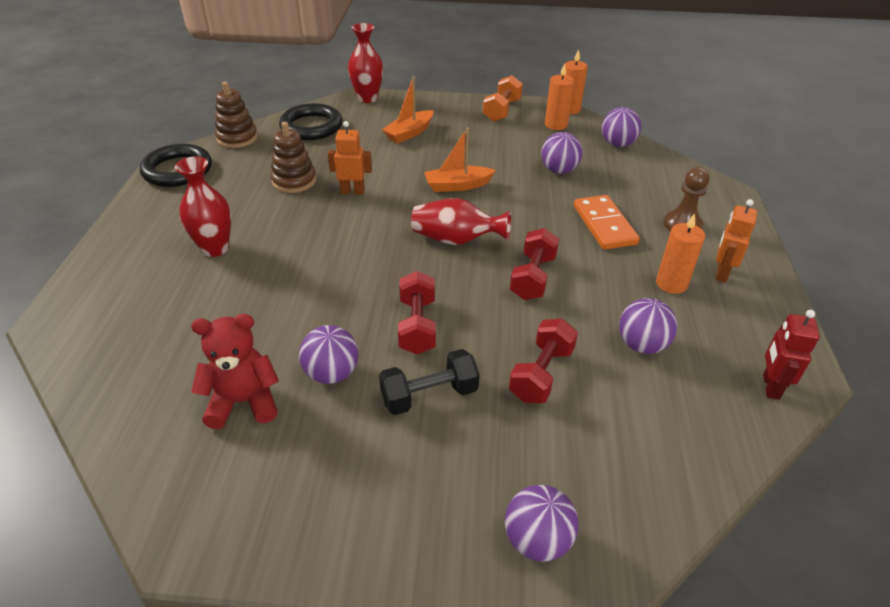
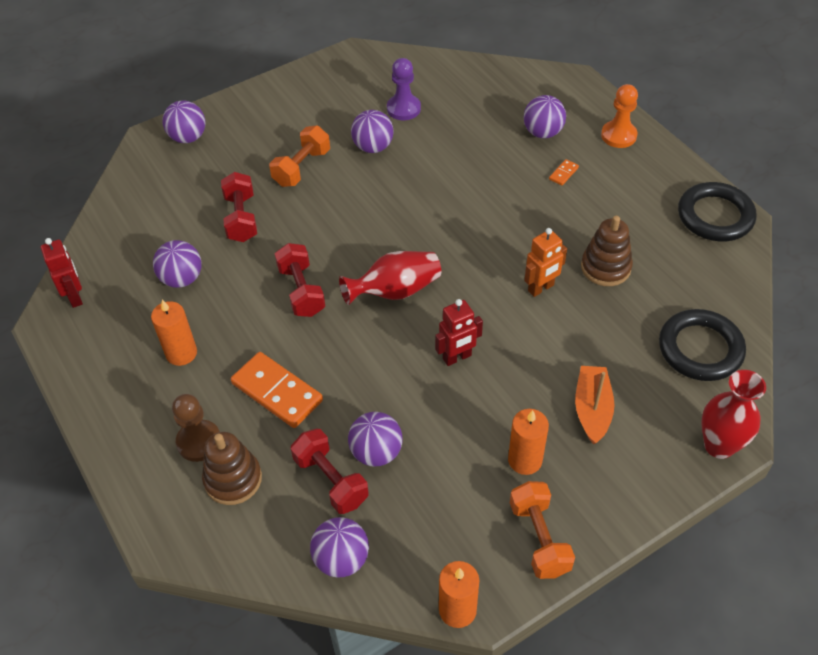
camera: 145 degrees right, 10 degrees up
red vase [175,157,231,257] -> orange domino [549,159,579,186]
red teddy bear [191,314,279,429] -> purple pawn [387,58,421,120]
brown stacking toy [215,82,258,148] -> brown stacking toy moved to [202,432,262,505]
black dumbbell [379,349,480,415] -> orange dumbbell [269,125,330,187]
red dumbbell [398,271,436,354] -> red dumbbell moved to [291,429,369,514]
orange boat [424,127,496,192] -> red robot [435,299,483,366]
orange candle [545,63,574,130] -> orange candle moved to [508,409,549,475]
orange robot [715,199,757,283] -> none
none -> purple ball [523,95,566,138]
none -> orange pawn [601,84,638,148]

